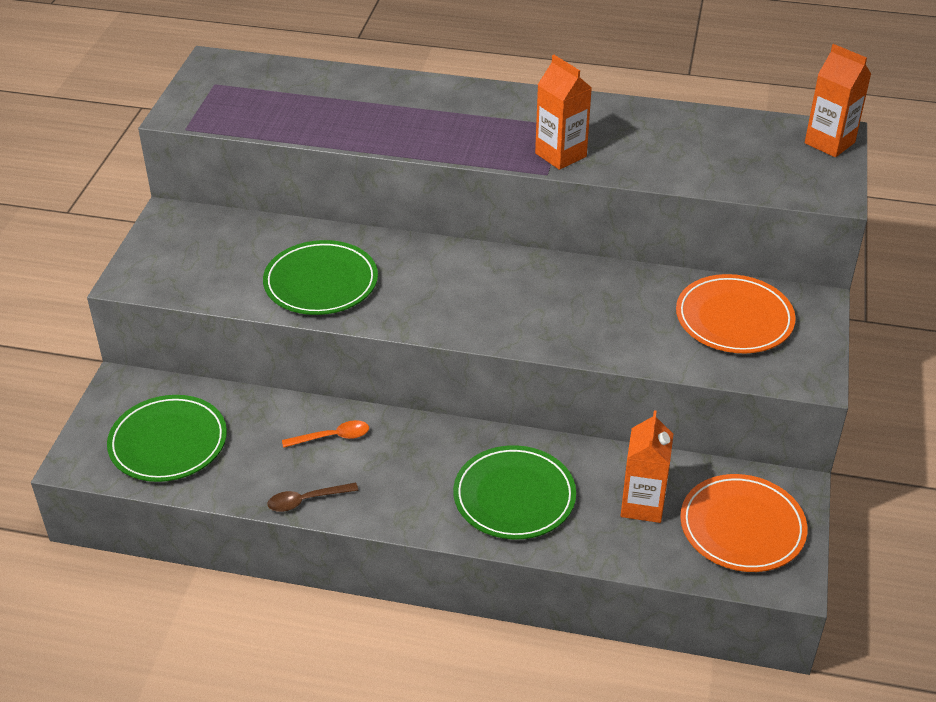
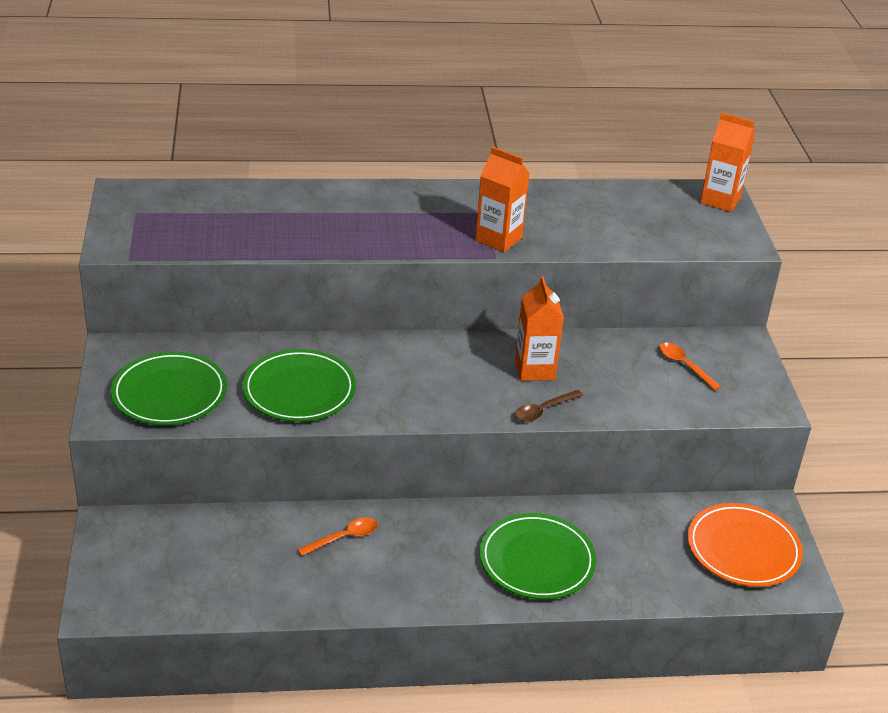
camera: 20 degrees left, 5 degrees down
green plate [107,395,227,482] -> green plate moved to [111,352,227,425]
brown spoon [268,483,359,512] -> brown spoon moved to [514,390,584,422]
orange carton [621,411,673,523] -> orange carton moved to [515,276,564,381]
orange plate [676,274,796,353] -> orange spoon [659,343,721,391]

